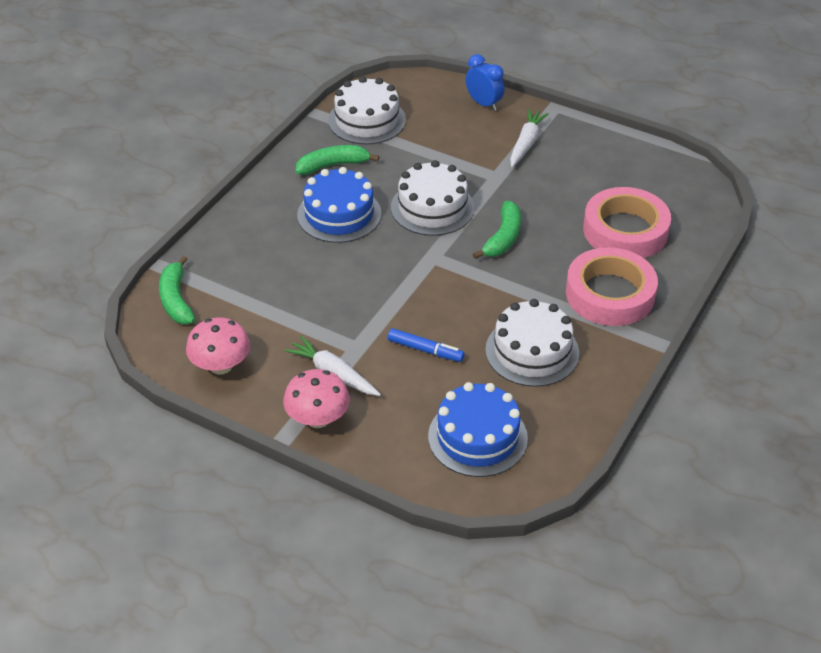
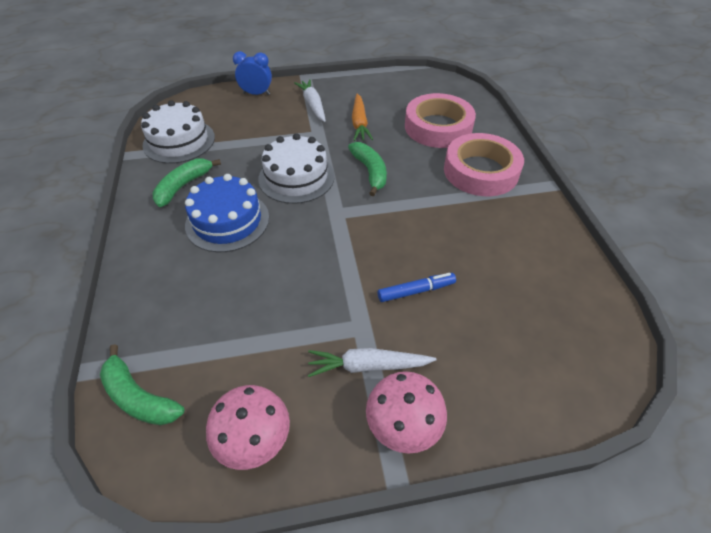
camera: 40 degrees left, 5 degrees up
blue cake [428,382,528,477] -> none
white cake [485,299,579,387] -> none
none -> orange carrot [352,94,373,141]

